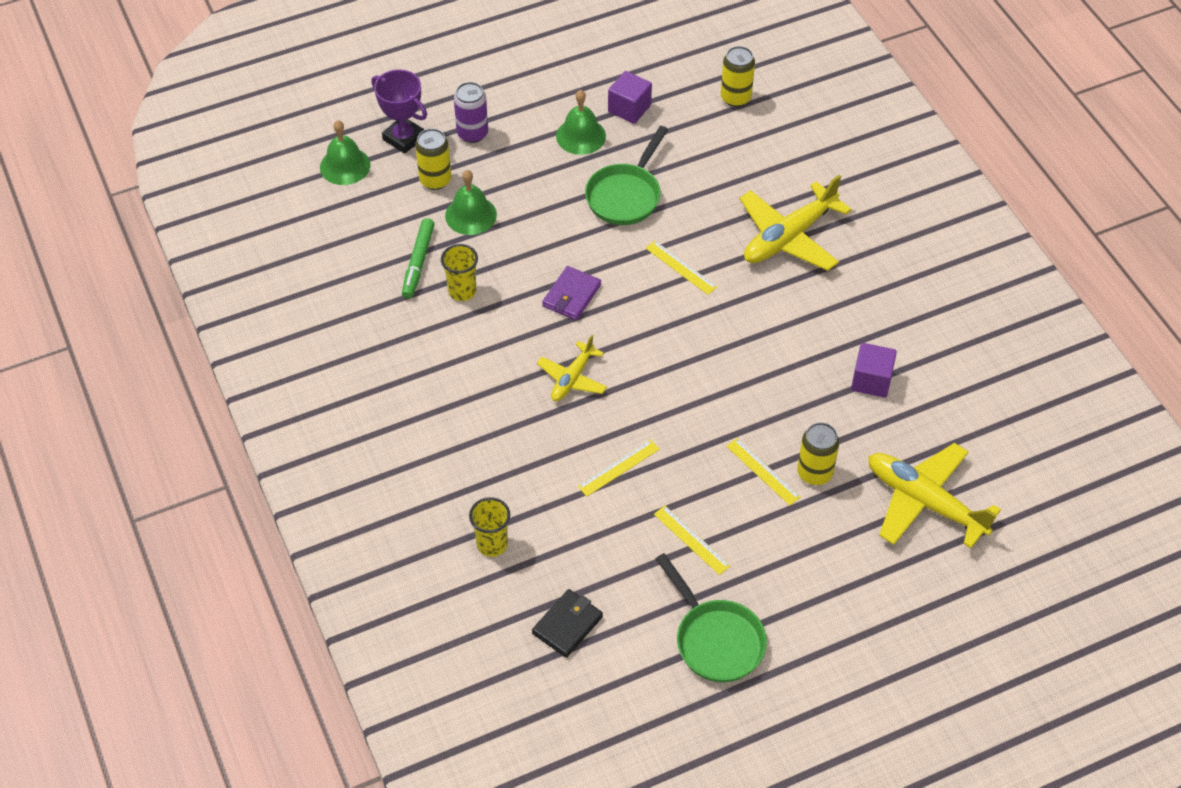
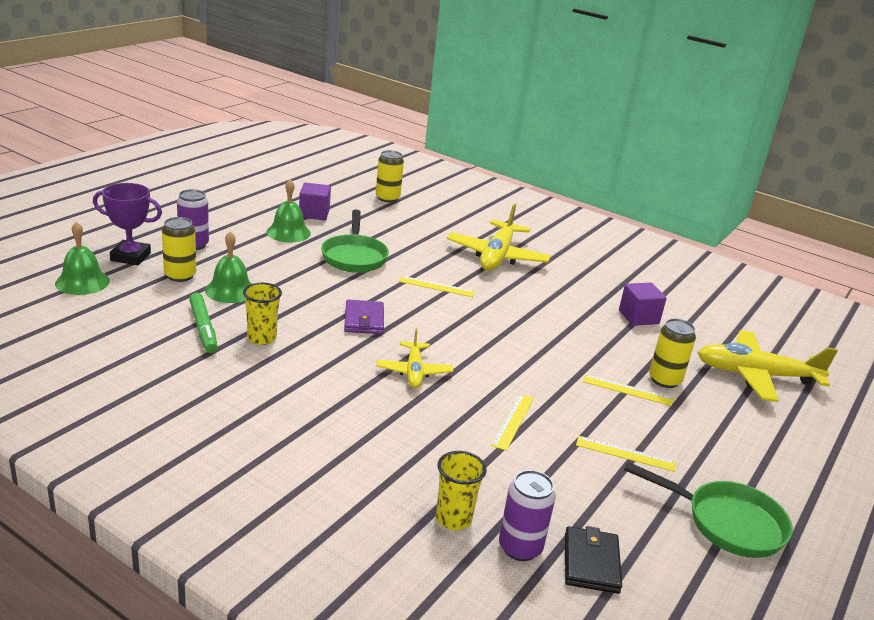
camera: 35 degrees left, 25 degrees down
none -> purple can [499,470,556,561]

